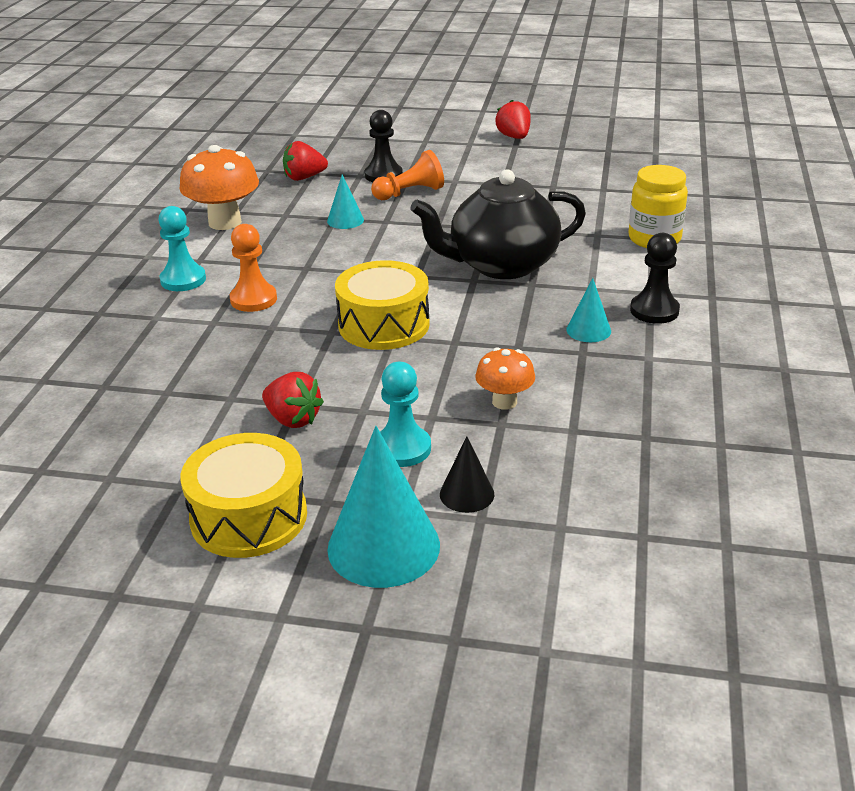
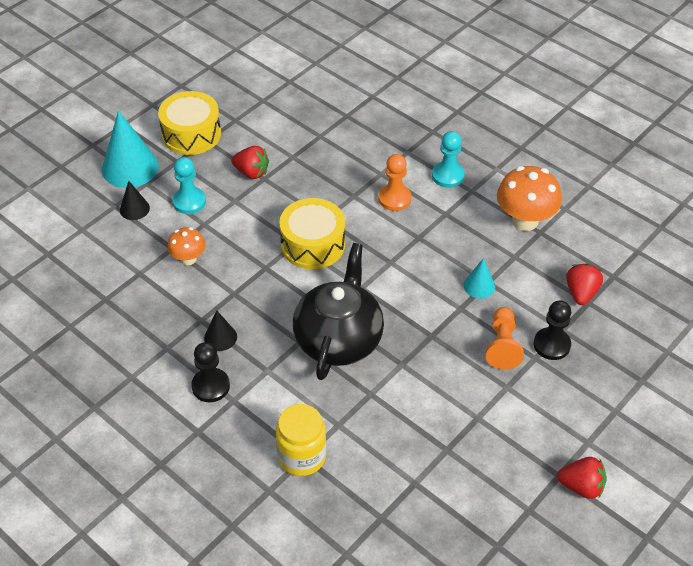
camera: 120 degrees right, 15 degrees up
red strawberry [262,372,324,428] -> red strawberry turned 135 degrees counterclockwise [231,146,269,179]
turquoise cone [566,278,611,342] -> black cone [204,310,237,351]

